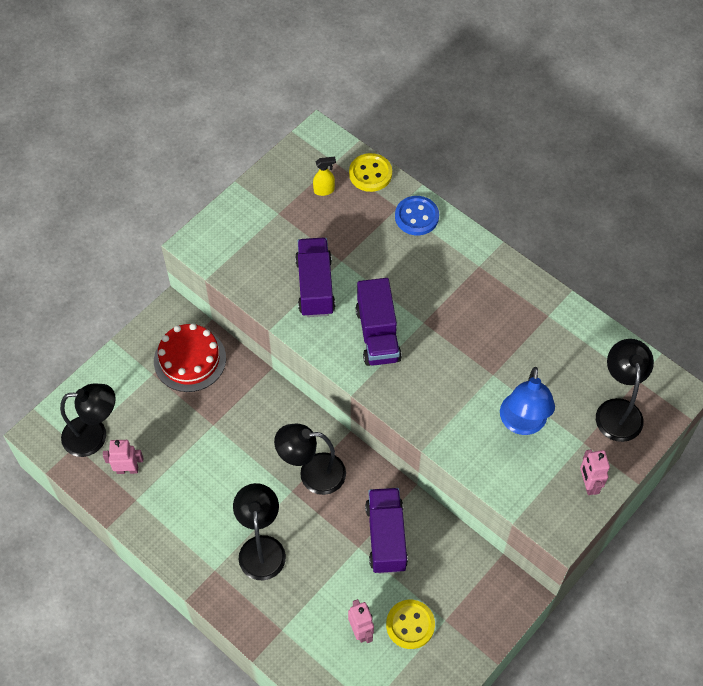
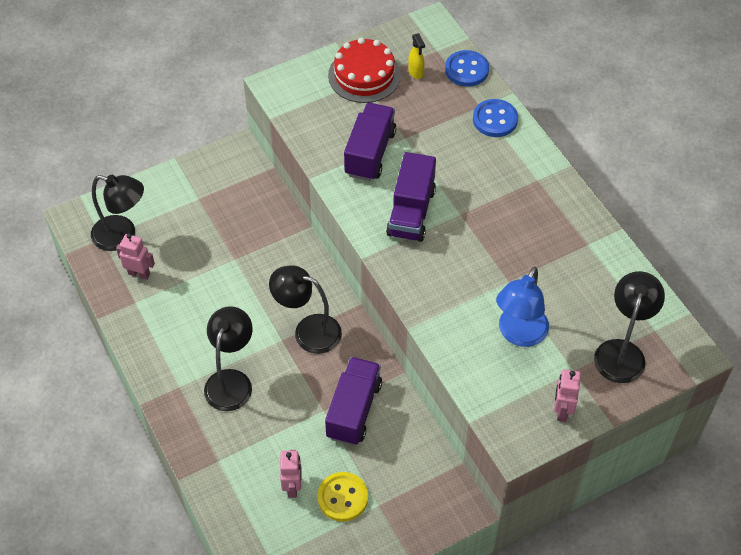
camera: 20 degrees right, 5 degrees down
red cake [154,323,226,392] -> red cake moved to [328,38,401,103]
yellow spray bottle [313,157,336,196] -> yellow spray bottle turned 60 degrees clockwise [408,33,425,79]
yellow button [349,153,392,192] -> blue button [445,50,489,87]

